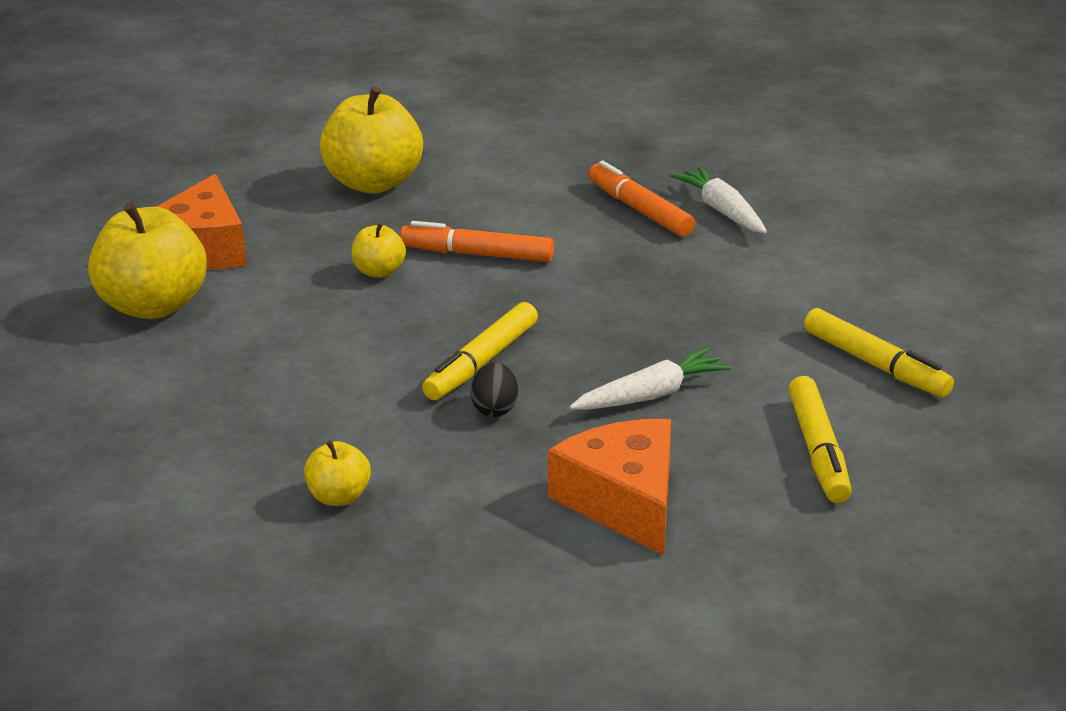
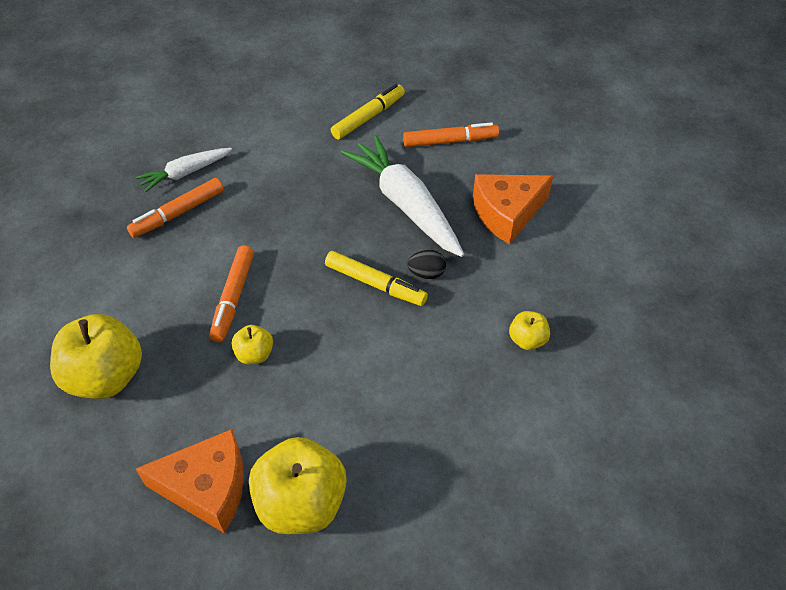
camera: 95 degrees left, 20 degrees up
white carrot [570,347,731,410] -> white carrot [341,135,464,257], size x1.80
yellow marker [788,376,852,503] -> orange marker [403,122,499,147]

